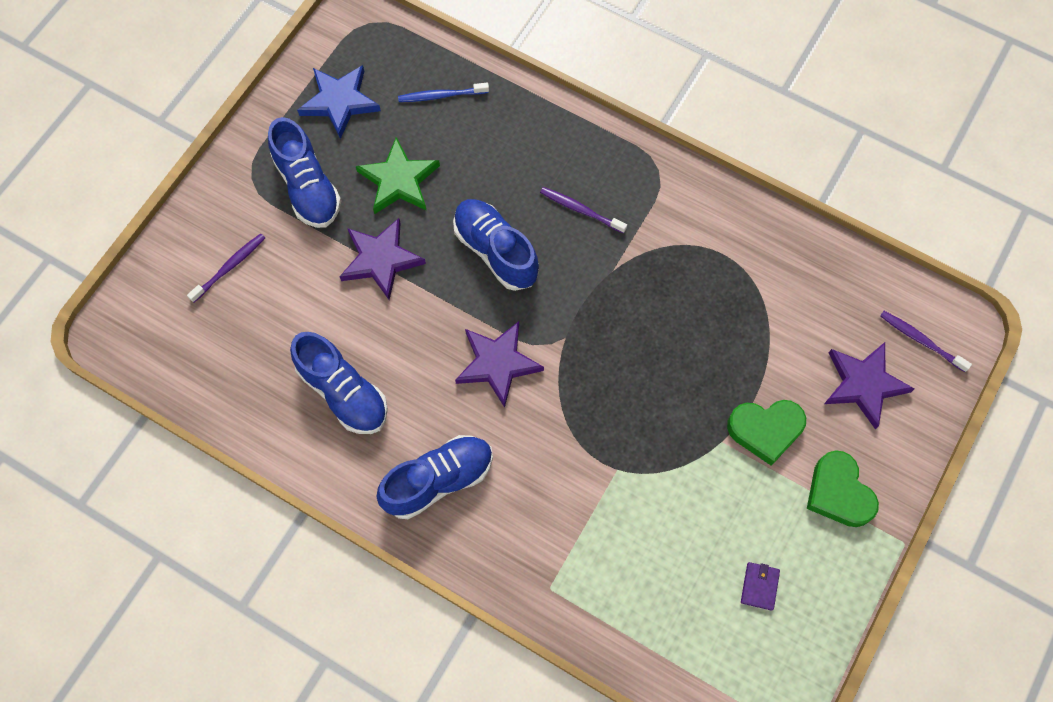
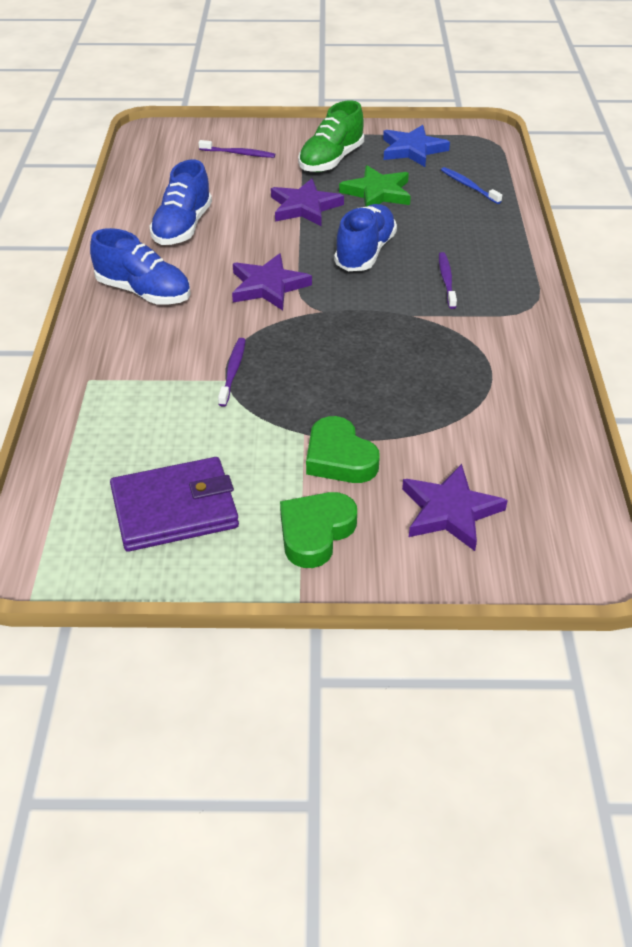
camera: 60 degrees right, 25 degrees down
blue shoe [268,117,341,228] -> green shoe [298,100,364,172]
purple wallet [741,562,780,611] -> purple wallet [110,457,239,552], size x2.45
purple toothbrush [880,311,972,372] -> purple toothbrush moved to [218,338,246,407]

